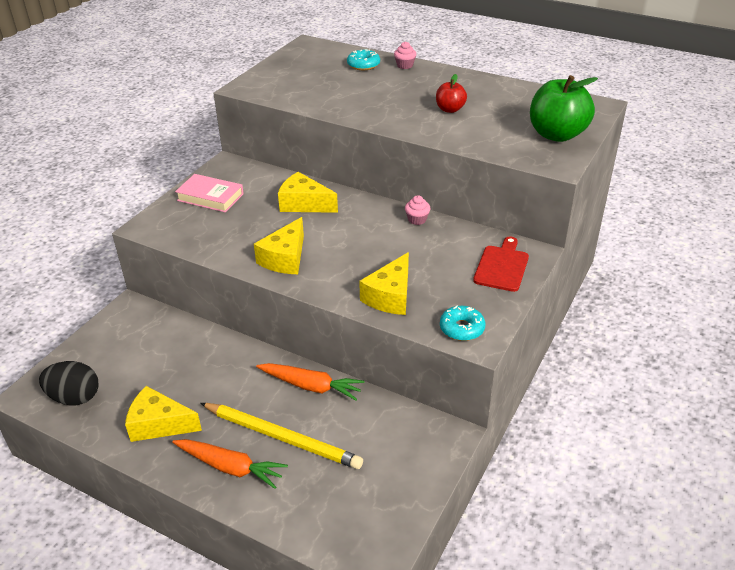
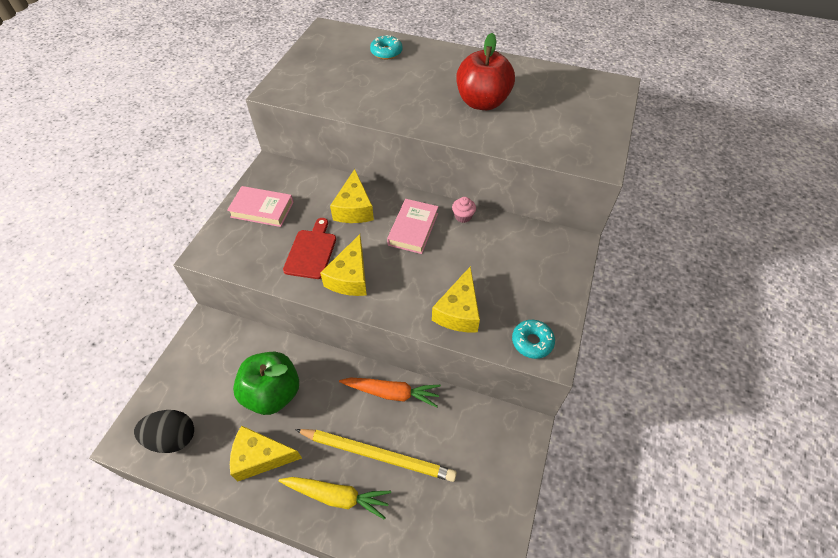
camera: 10 degrees left, 15 degrees up
orange carrot [172,439,288,489] -> yellow carrot [279,477,391,520]
yellow cheese [278,172,338,213] -> yellow cheese turned 105 degrees counterclockwise [330,169,374,223]
pink cupcake [394,42,416,69] -> none
red apple [436,74,467,113] -> red apple [457,33,515,110], size x1.89
red cutting board [473,236,529,292] -> red cutting board moved to [283,218,336,279]
green apple [530,75,598,142] -> green apple moved to [233,352,299,415]
none -> pink book [387,199,439,254]

